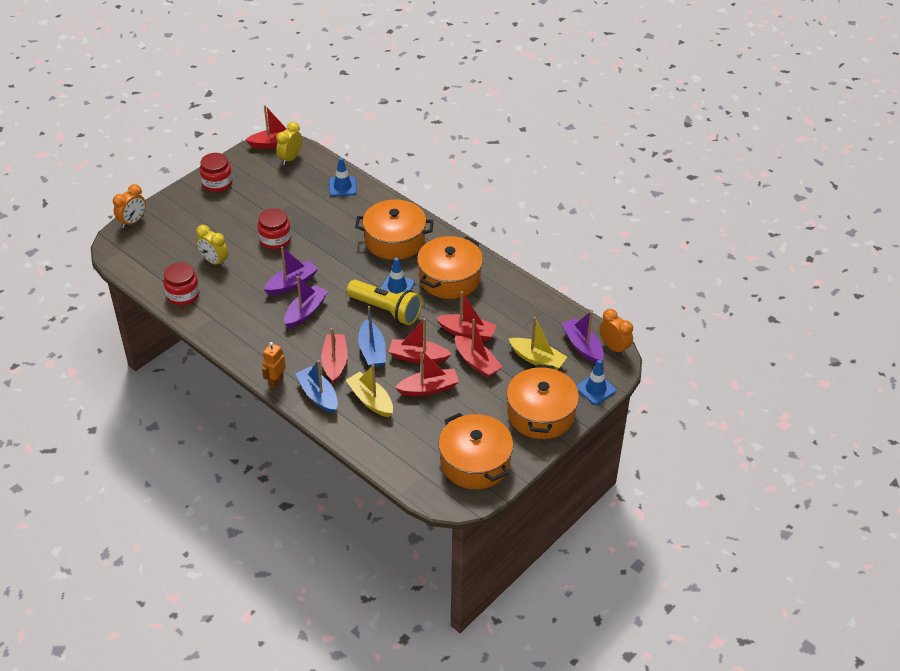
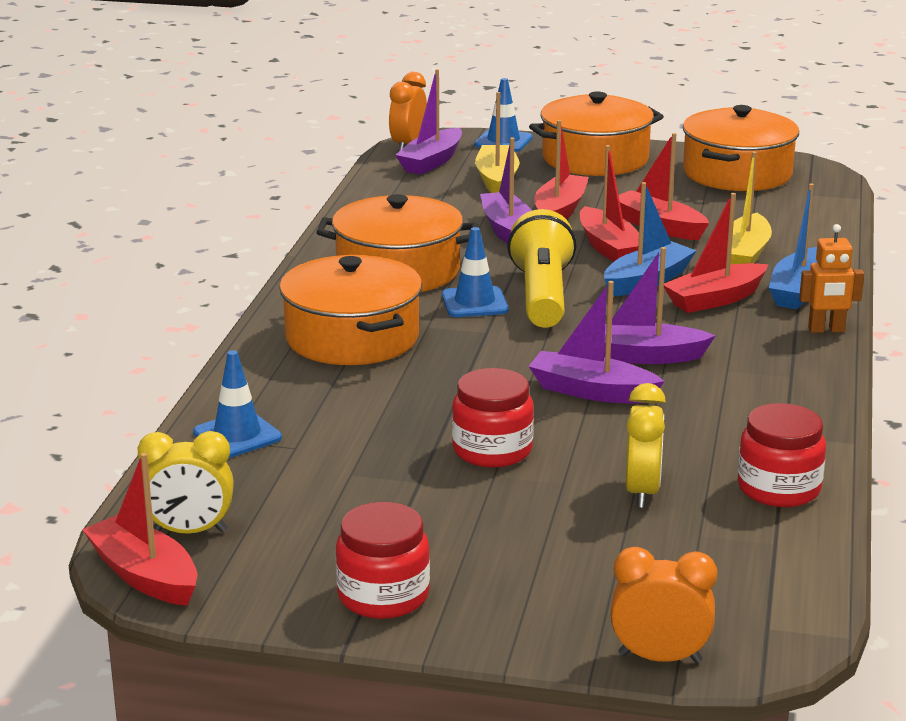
camera: 120 degrees left, 20 degrees down
red boat [436,291,497,341] -> purple boat [480,137,532,244]

